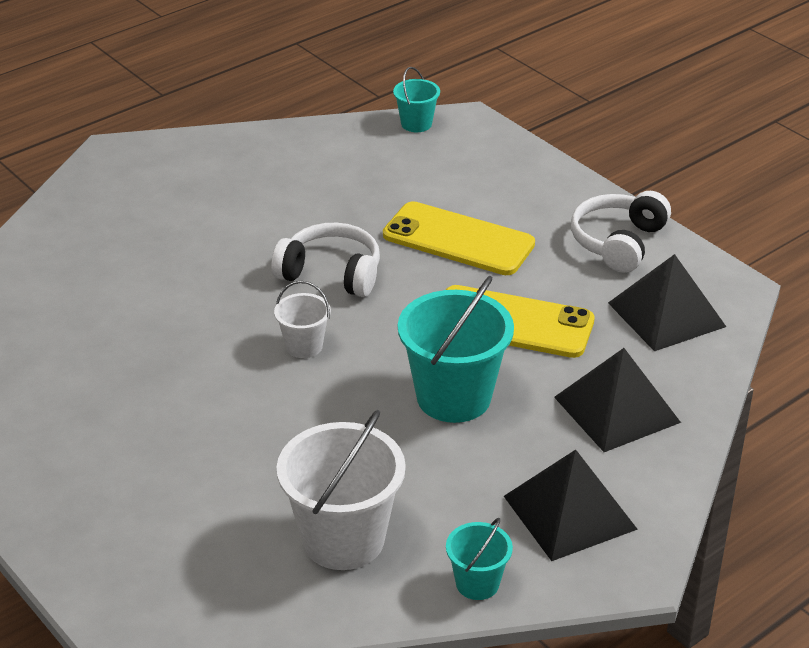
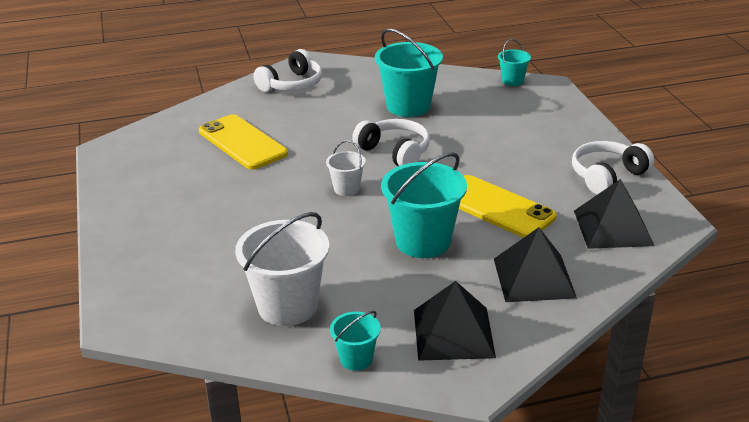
camera: 25 degrees right, 5 degrees down
yellow phone [383,201,535,275] -> yellow phone moved to [199,114,288,170]
none -> white headphones [253,49,322,92]
none -> turquoise bucket [375,29,443,117]

